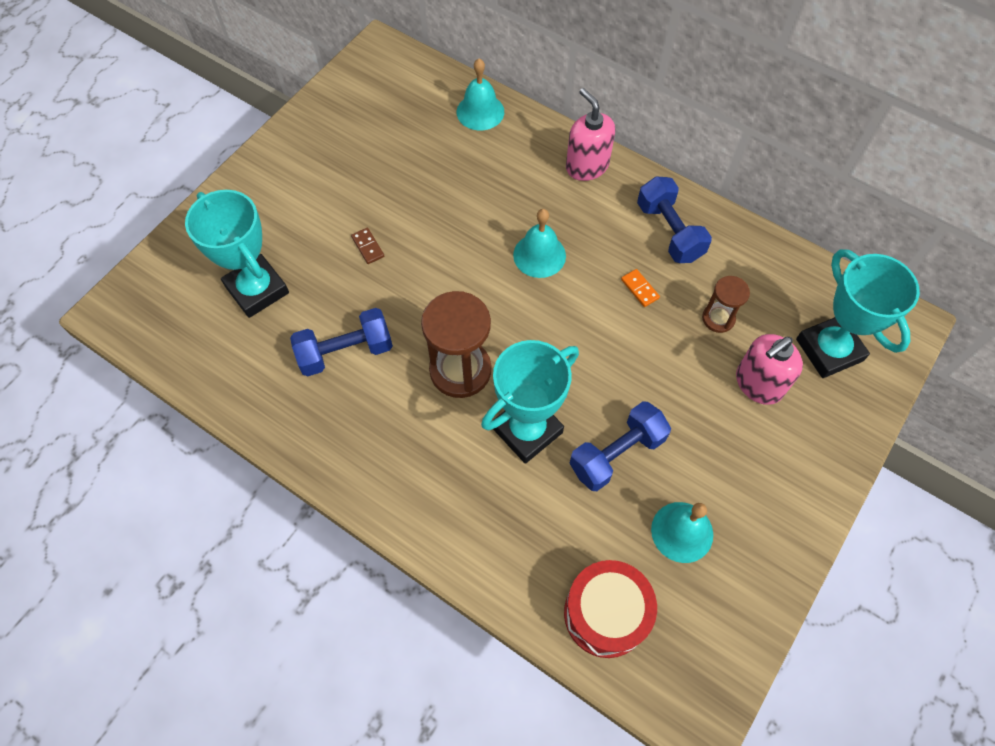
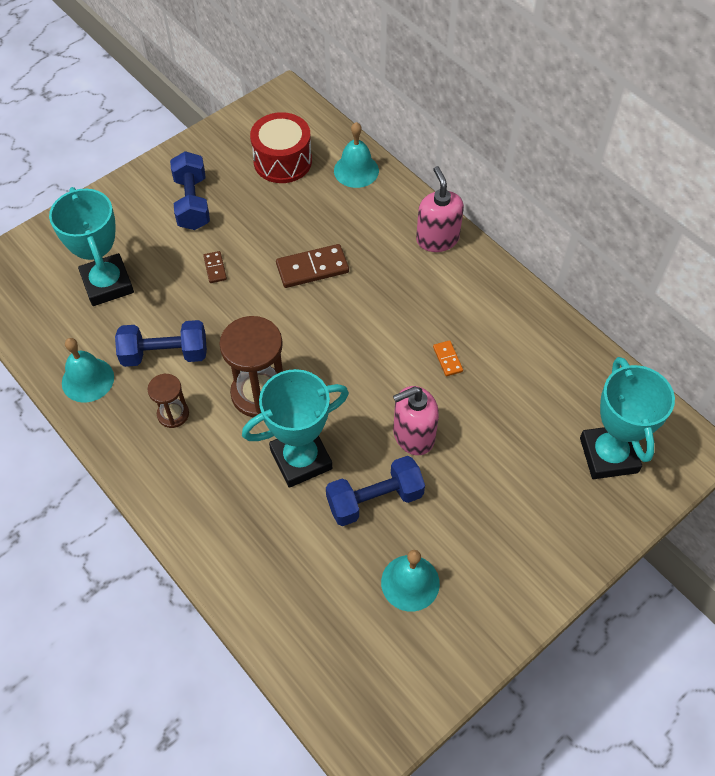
camera: 15 degrees right, 5 degrees down
turquoise bell [513,209,566,278] -> turquoise bell moved to [62,338,114,403]
red drum [564,560,657,658] -> red drum moved to [250,112,312,183]
blue dumbbell [637,176,712,263] -> blue dumbbell moved to [170,151,210,230]
brown hourglass [702,276,750,333] -> brown hourglass moved to [147,374,189,428]
pink soap dispenser [736,334,803,405] -> pink soap dispenser moved to [393,386,439,455]
none -> brown domino [276,244,349,288]

